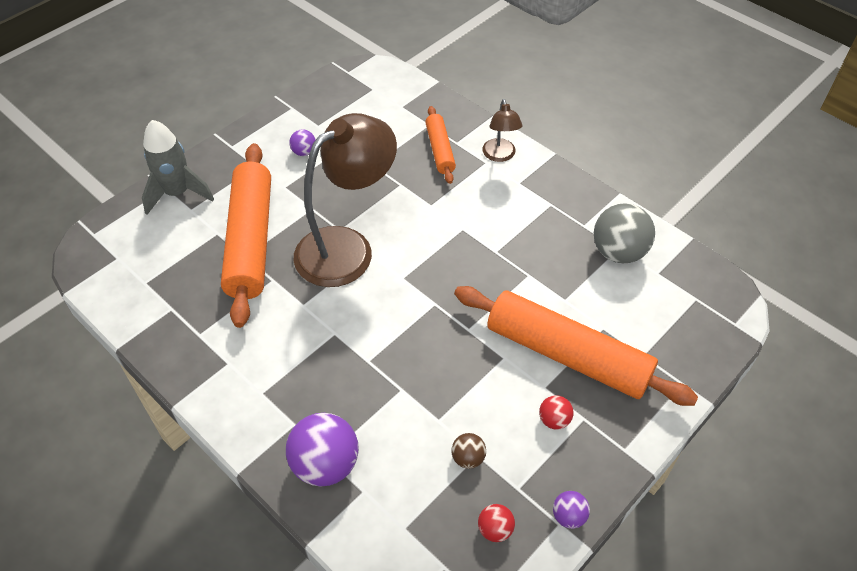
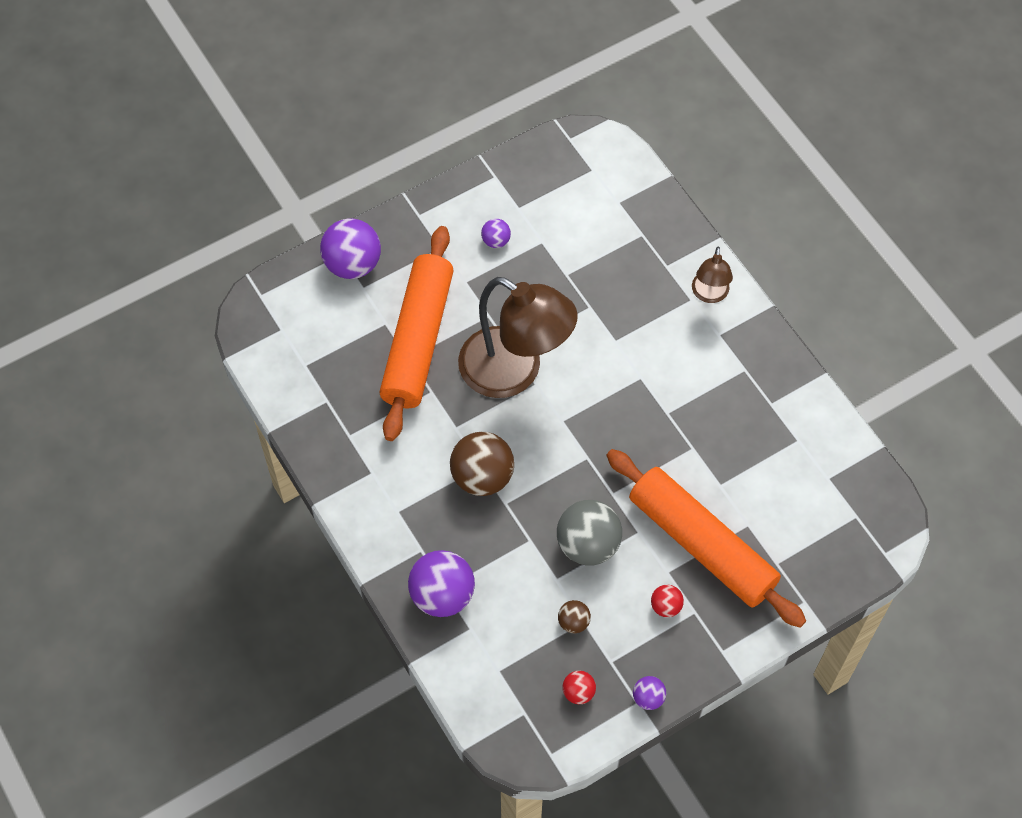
camera: 15 degrees right, 10 degrees up
grey rocket [142,120,214,215] -> purple ball [320,219,381,279]
brown lamp [294,113,397,287] -> brown lamp turned 60 degrees clockwise [458,277,578,398]
orange rolling pin [425,106,456,184] -> none
grey ball [594,203,655,263] -> grey ball moved to [557,500,622,566]
none -> brown ball [450,432,514,496]

